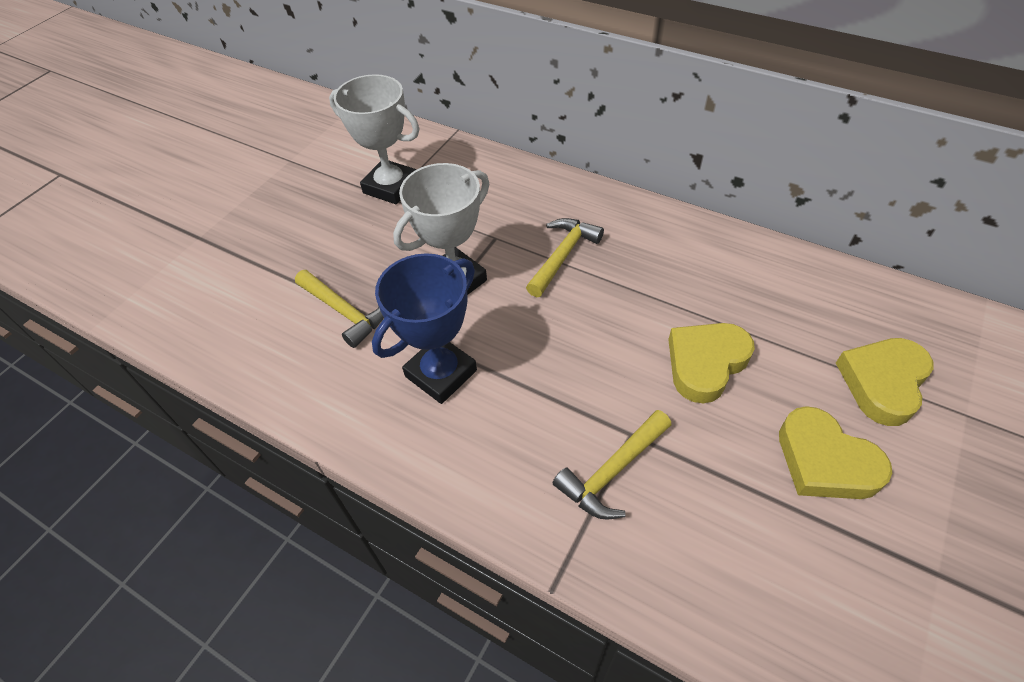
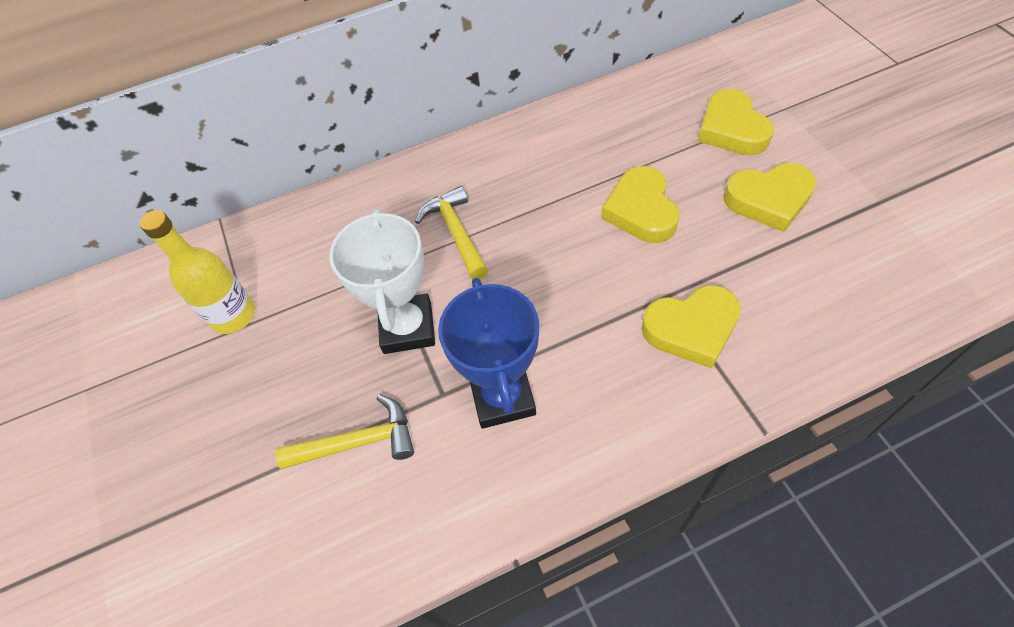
camera: 50 degrees left, 5 degrees up
white trophy [329,74,419,204] -> yellow bottle [140,210,255,334]
yellow hammer [553,410,672,520] -> yellow heart [641,285,741,368]

